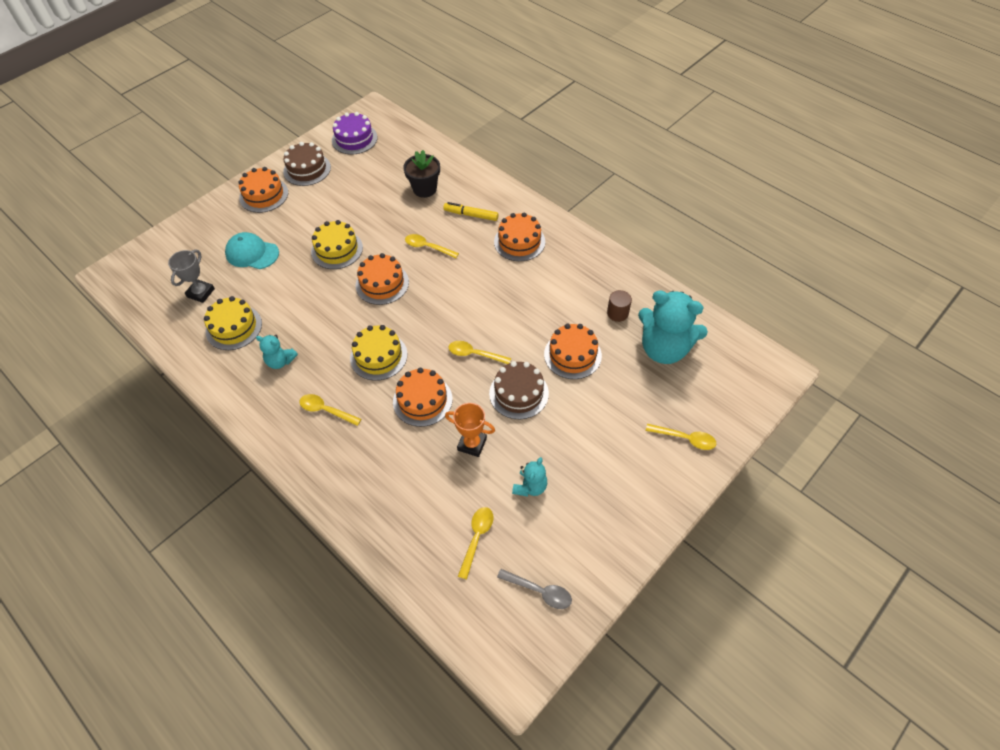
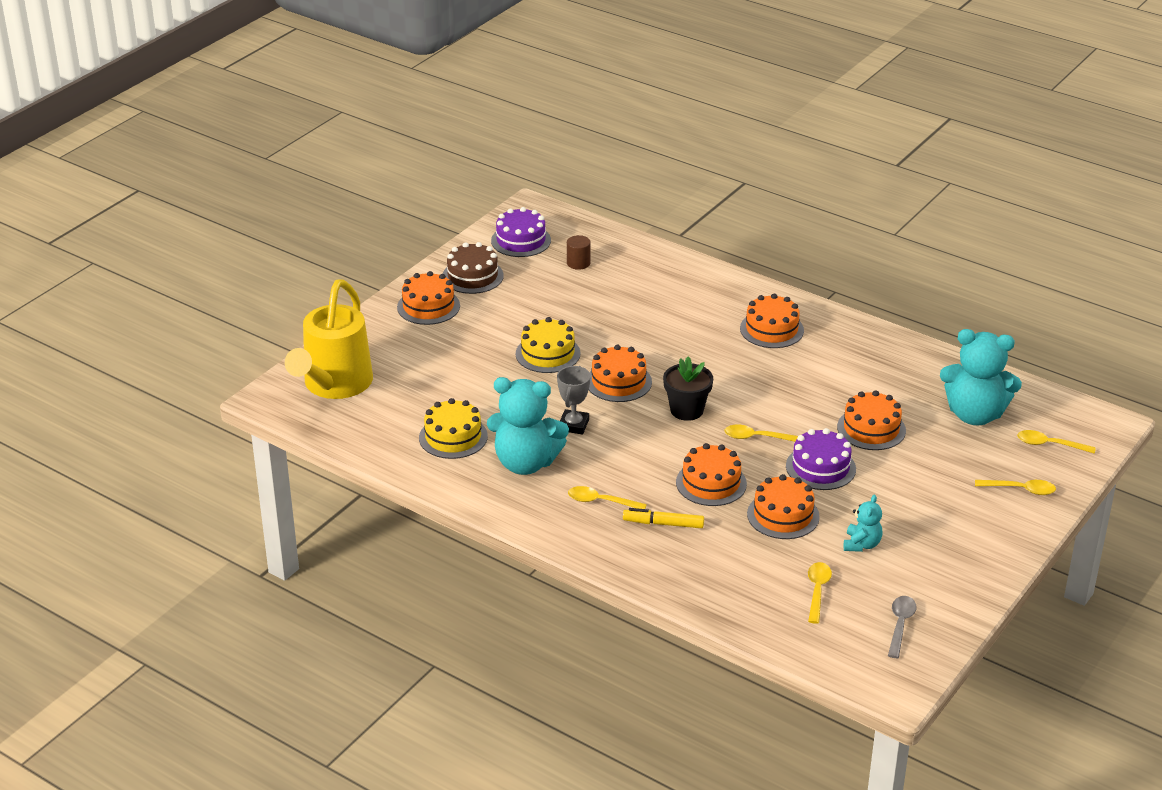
camera: 10 degrees left, 20 degrees down
grey trophy [168,249,215,303] -> grey trophy moved to [557,366,591,435]
turquoise cap [225,232,279,269] -> none
turquoise teddy bear [256,335,298,369] -> turquoise teddy bear [487,377,569,475], size x2.05
yellow cake [350,325,407,381] -> none
black flower pot [403,150,440,198] -> black flower pot moved to [663,357,713,421]
yellow spoon [405,234,459,258] -> yellow spoon moved to [1017,430,1096,454]
yellow marker [443,202,499,221] -> yellow marker moved to [623,508,704,528]
orange trophy [445,403,495,457] -> orange cake [747,474,820,539]
brown cake [489,361,549,419] -> purple cake [786,428,856,490]
grey spoon [497,569,572,609] -> grey spoon turned 90 degrees counterclockwise [888,596,916,658]
brown cylinder [607,290,632,322] -> brown cylinder moved to [567,235,591,270]
none -> yellow watering can [285,279,373,399]

